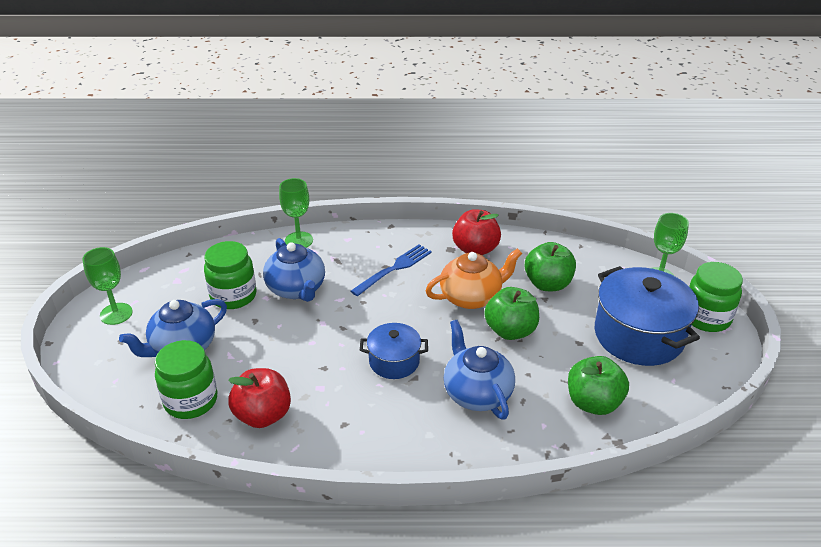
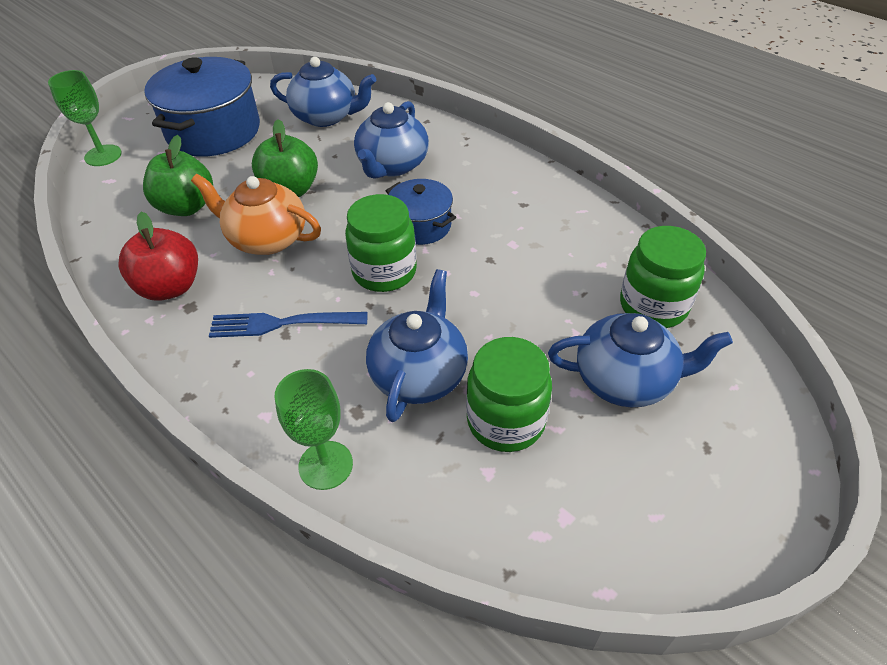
camera: 135 degrees left, 10 degrees up
green goblet [83,247,133,325] -> none
red apple [228,368,291,428] -> none
green apple [568,356,629,415] -> blue teapot [270,57,376,127]
green jar [689,262,743,332] -> green jar moved to [345,194,417,292]

